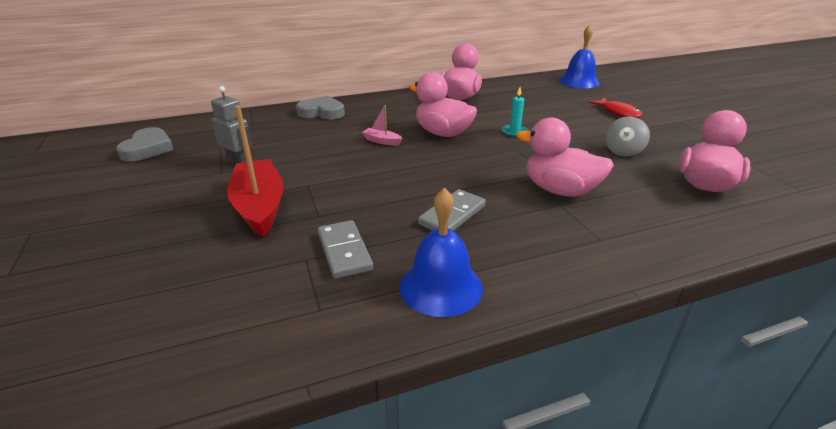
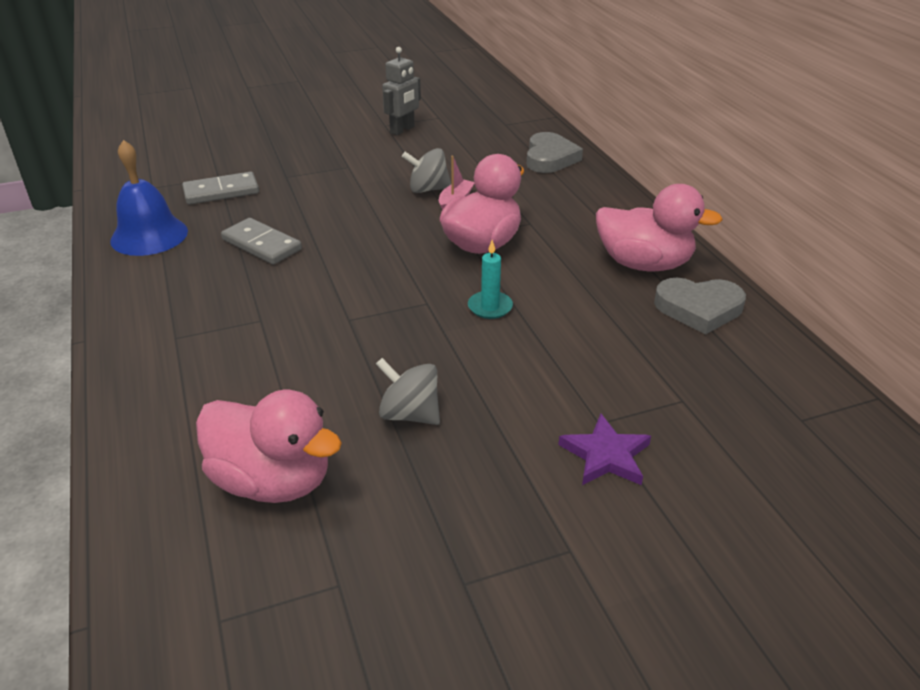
camera: 90 degrees right, 5 degrees up
grey heart [116,127,174,162] -> grey heart moved to [654,278,746,335]
red boat [227,105,283,237] -> none
pink duck [516,117,614,197] -> none
blue bell [559,25,600,88] -> none
red fish [588,97,643,118] -> purple star [558,414,651,485]
none -> grey spinning top [402,148,451,193]

